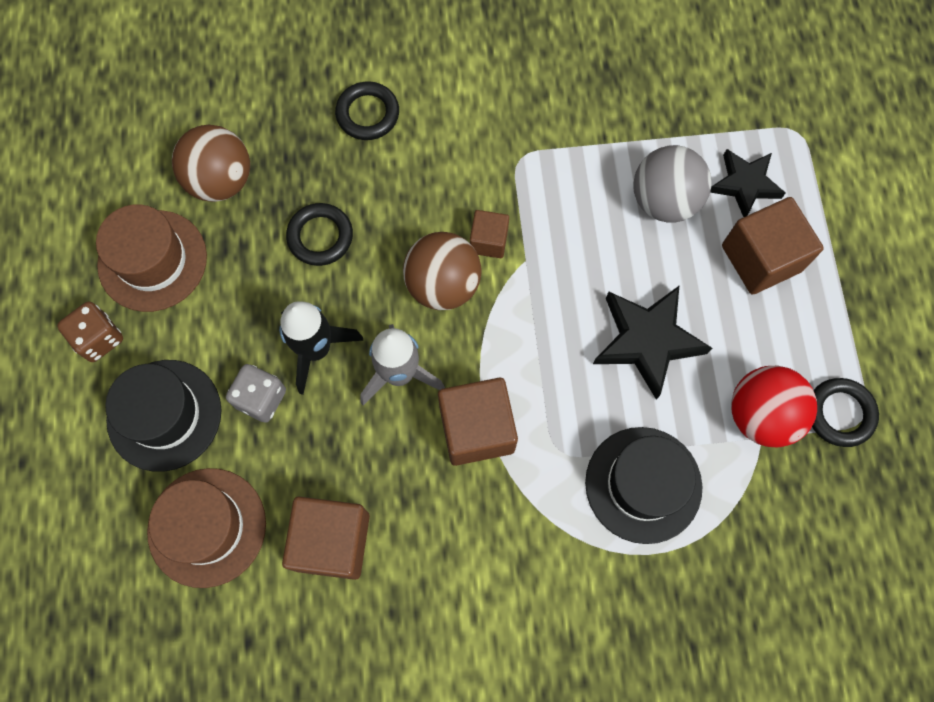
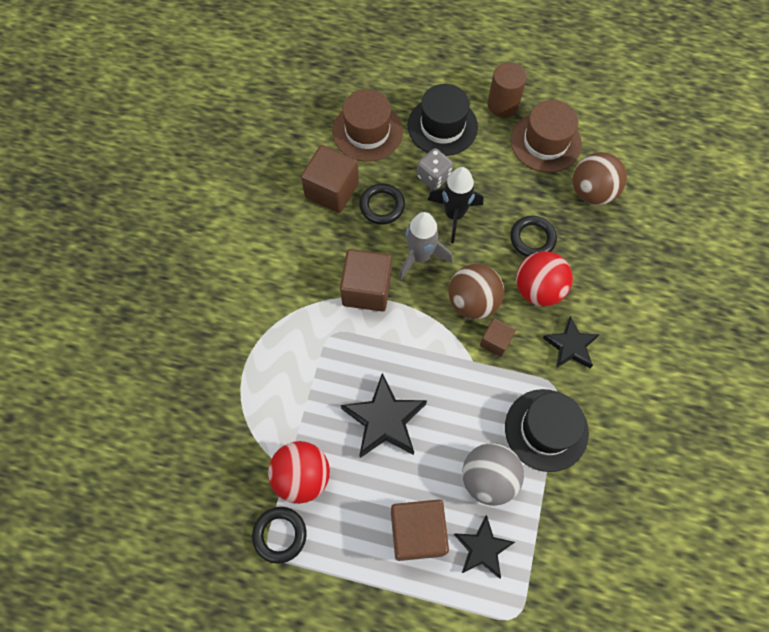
camera: 110 degrees right, 5 degrees down
brown dice [57,301,123,362] -> brown cylinder [487,62,527,118]
black ring [335,81,399,140] -> black ring moved to [359,183,405,225]
black hat [585,427,702,544] -> black hat moved to [505,389,589,472]
none -> red ball [516,251,573,306]
none -> black star [543,316,600,368]

